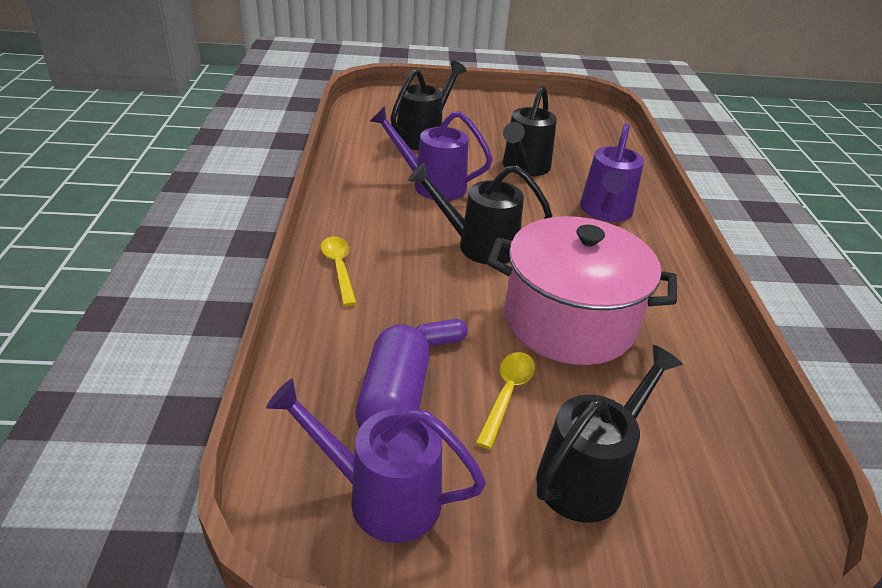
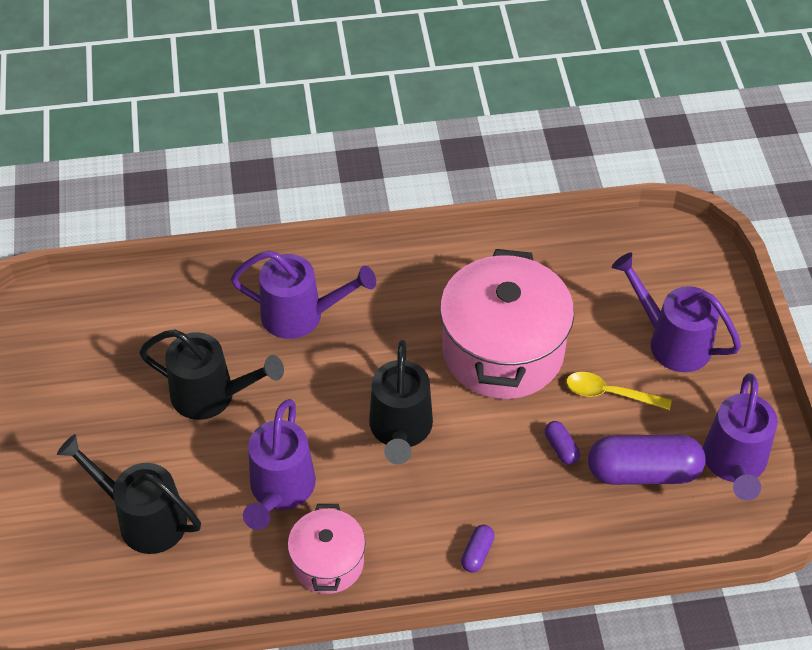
camera: 95 degrees left, 15 degrees up
yellow spoon [320,237,357,306] -> purple capsule [461,525,495,573]
black watering can [536,345,683,523] -> purple watering can [612,252,741,372]
none -> pink pot [288,504,365,594]

